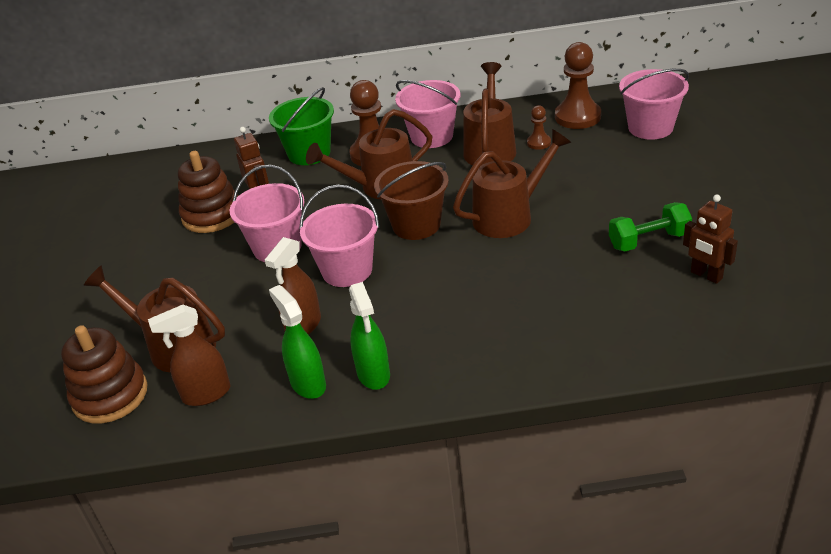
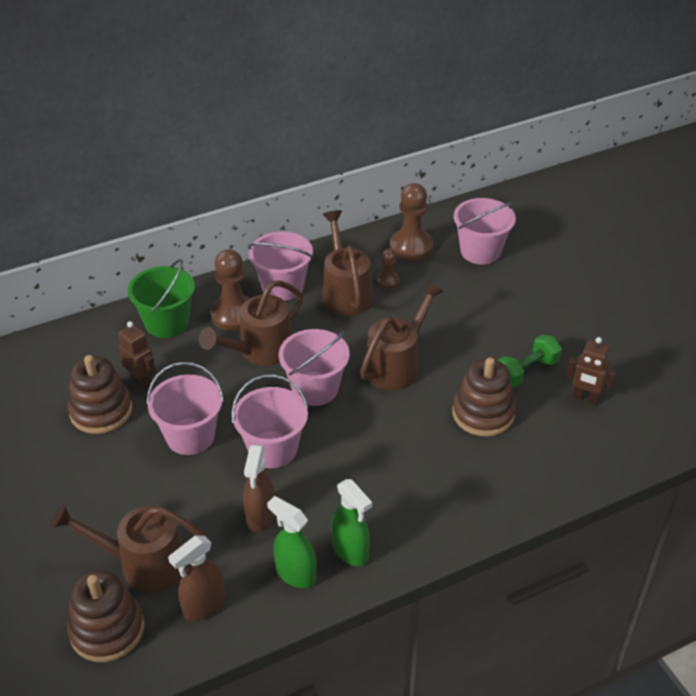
camera: 25 degrees left, 5 degrees up
brown bucket [374,161,449,240] -> pink bucket [279,329,350,406]
none -> brown stacking toy [452,357,516,437]

